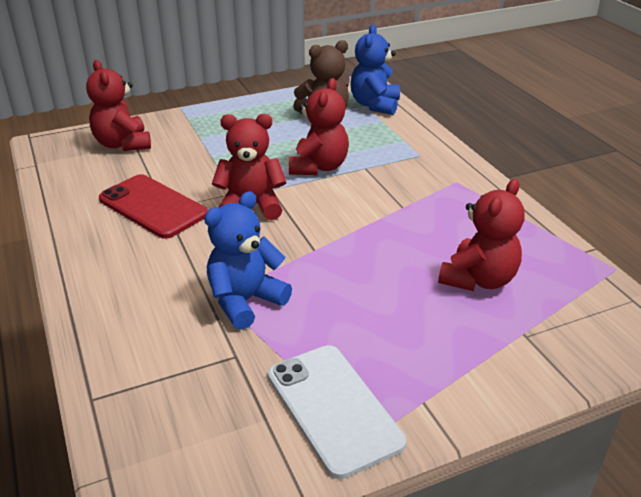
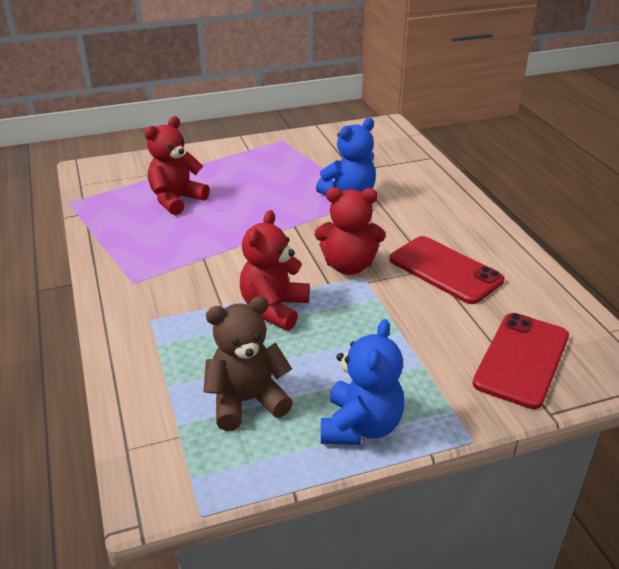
camera: 175 degrees left, 0 degrees up
red teddy bear [86,60,151,151] -> red phone [472,313,569,409]
white phone [268,345,406,479] -> none
blue teddy bear [350,24,400,115] -> blue teddy bear moved to [321,319,404,445]

